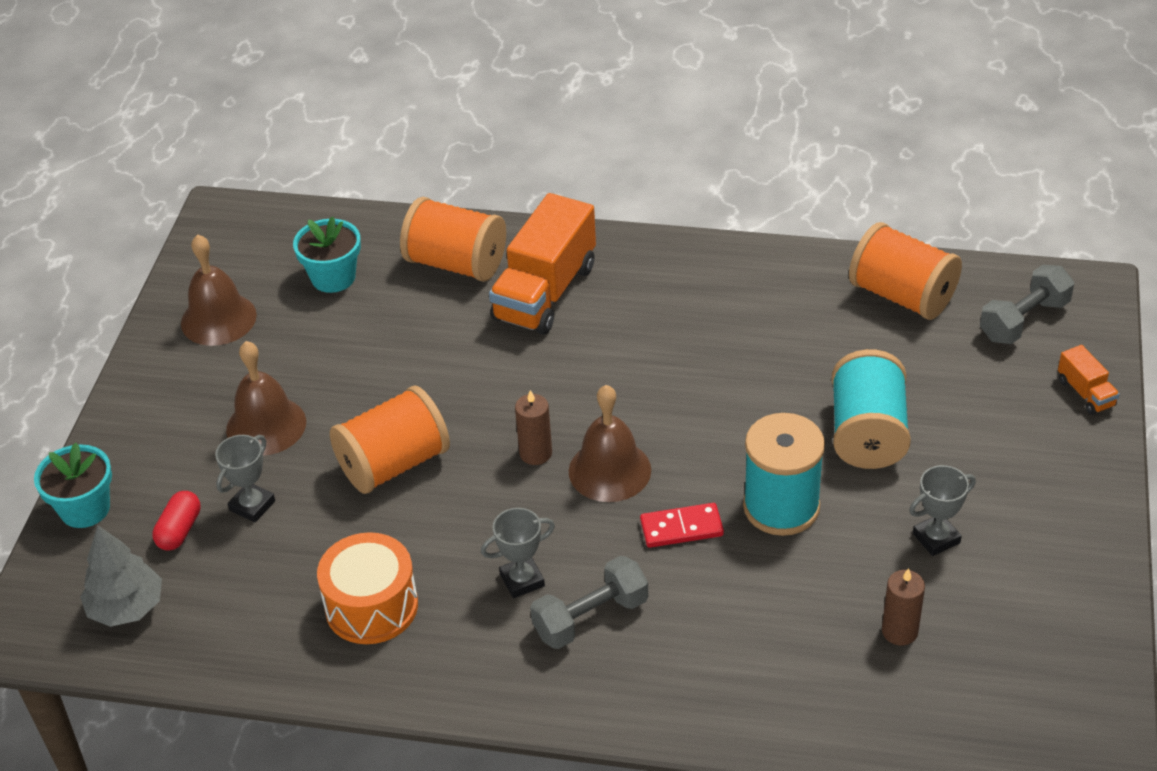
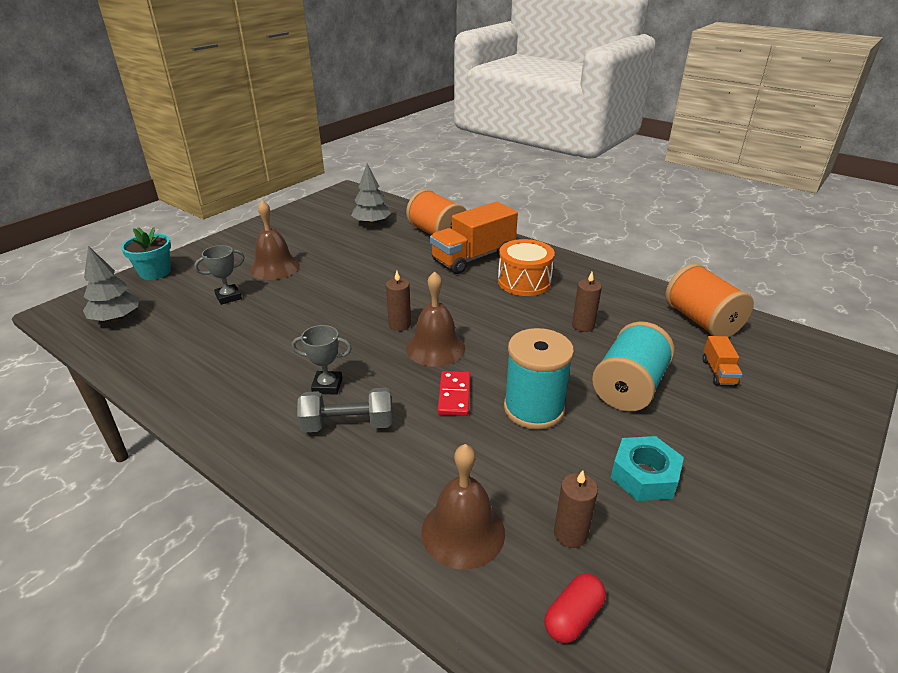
camera: 25 degrees right, 10 degrees down
red capsule [152,491,201,551] -> red capsule moved to [544,573,606,644]
brown bell [181,234,257,346] -> brown bell moved to [421,444,505,570]
turquoise flower pot [293,217,361,293] -> grey tree [351,164,391,225]
orange drum [317,532,418,644] -> orange drum moved to [498,239,555,296]
orange spool [330,386,450,494] -> none
red domino [640,503,724,548] -> red domino turned 75 degrees clockwise [438,371,470,416]
grey trophy [909,465,976,556] -> turquoise nut [611,436,684,501]
grey dumbbell [980,265,1074,344] -> none
orange truck [1058,345,1120,415] -> orange truck moved to [702,336,743,386]
none -> brown candle [572,272,602,332]

